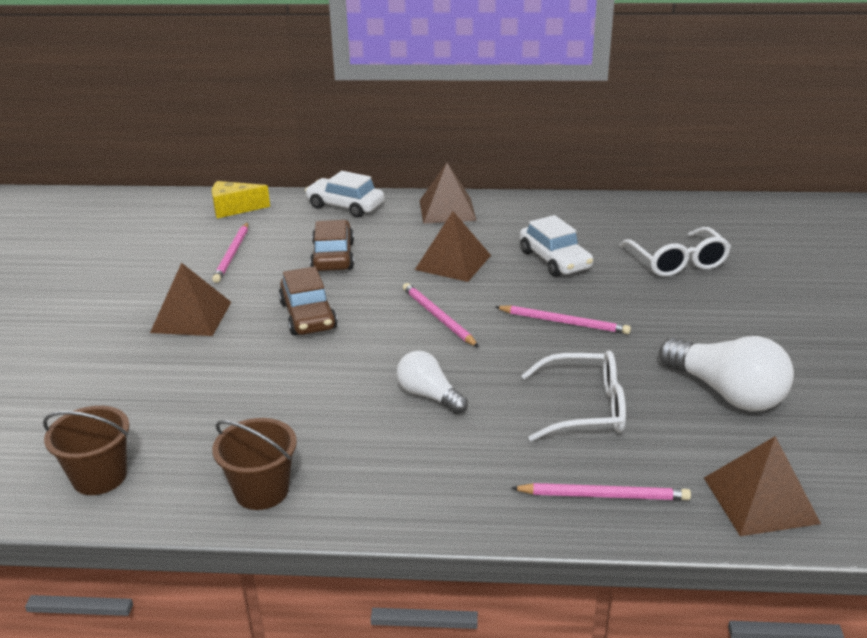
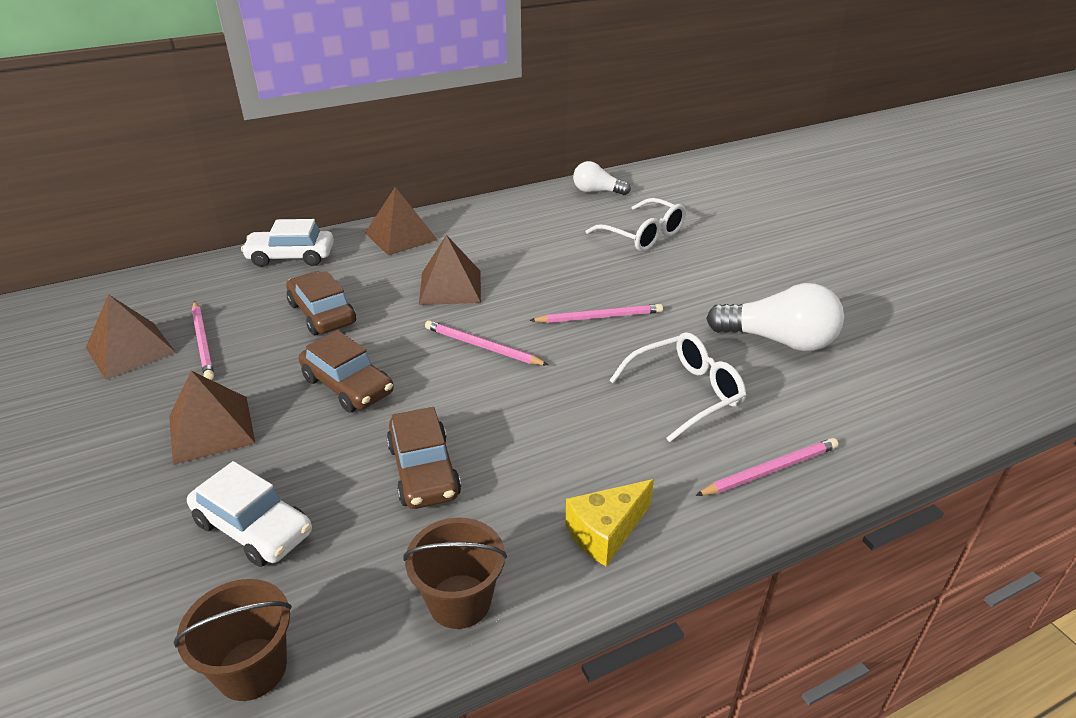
camera: 30 degrees left, 5 degrees up
yellow cheese [212,181,270,219] -> yellow cheese moved to [565,479,654,566]
white light bulb [396,351,468,414] -> white light bulb moved to [573,161,631,195]
white car [520,215,593,277] -> white car moved to [187,461,312,567]
brown pyramid [704,436,821,536] -> brown pyramid moved to [86,294,176,380]
none -> brown car [387,407,461,509]

